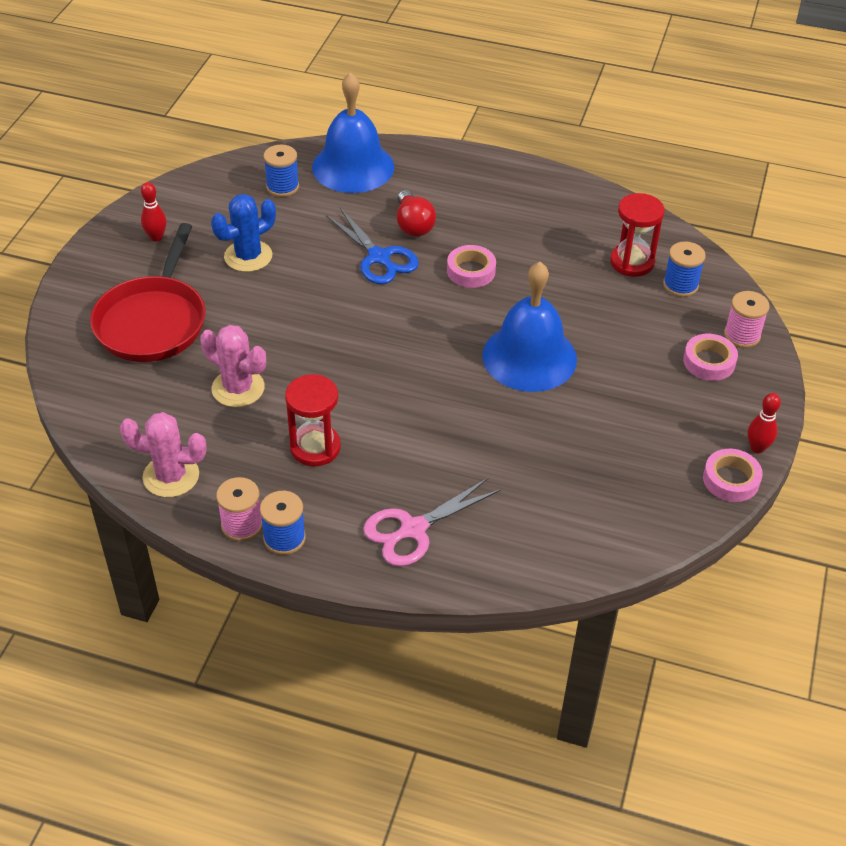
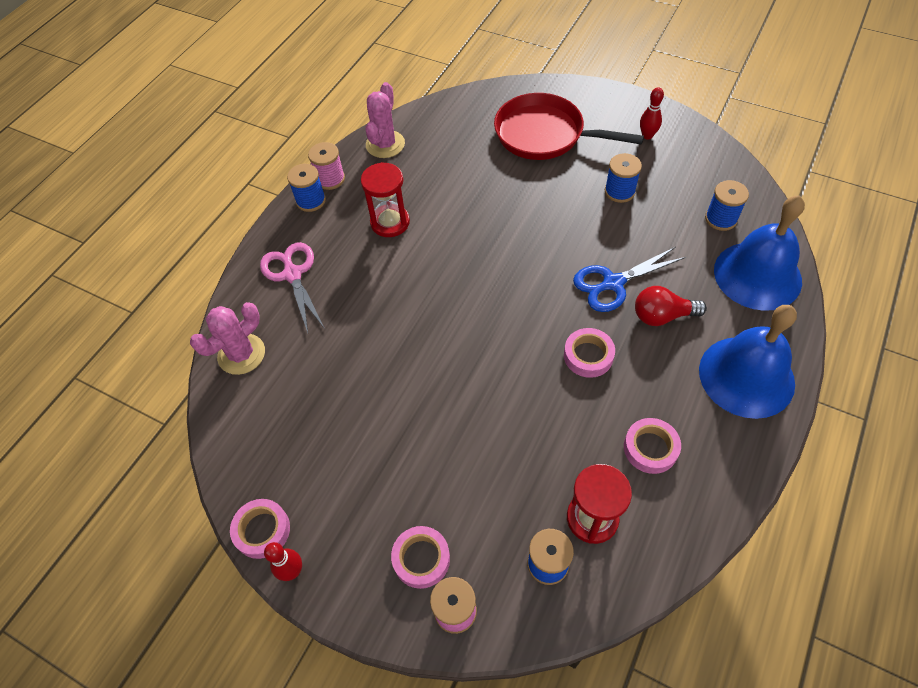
camera: 105 degrees right, 10 degrees up
pink cactus [200,325,266,407] -> pink cactus moved to [190,302,265,375]
blue cactus [211,194,276,272] -> blue spool [605,153,642,203]
blue bell [482,262,577,392] -> blue bell moved to [699,305,797,419]
none -> pink tape [624,418,681,474]

